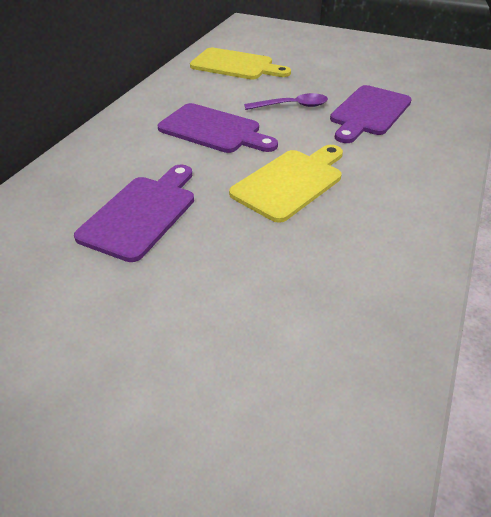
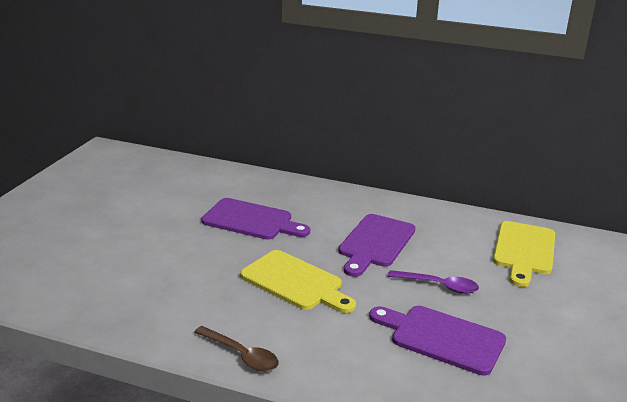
camera: 85 degrees right, 15 degrees down
purple spoon [244,93,328,110] -> purple spoon turned 60 degrees counterclockwise [388,270,479,294]
none -> brown spoon [194,326,279,372]

